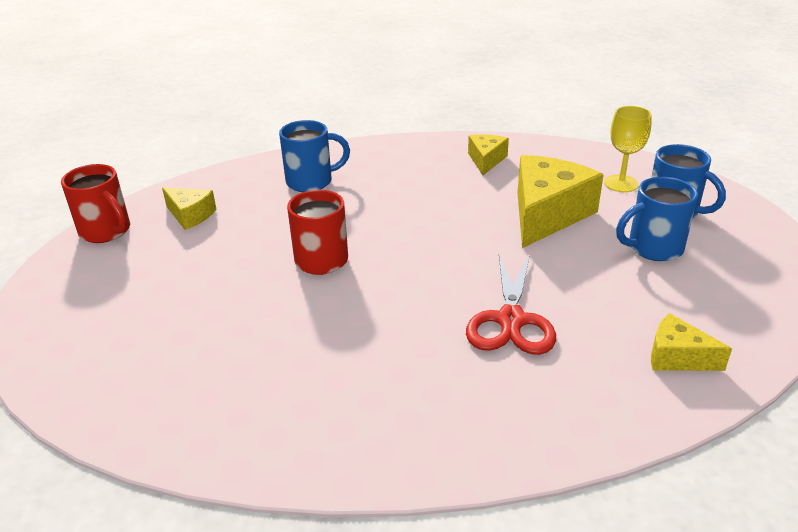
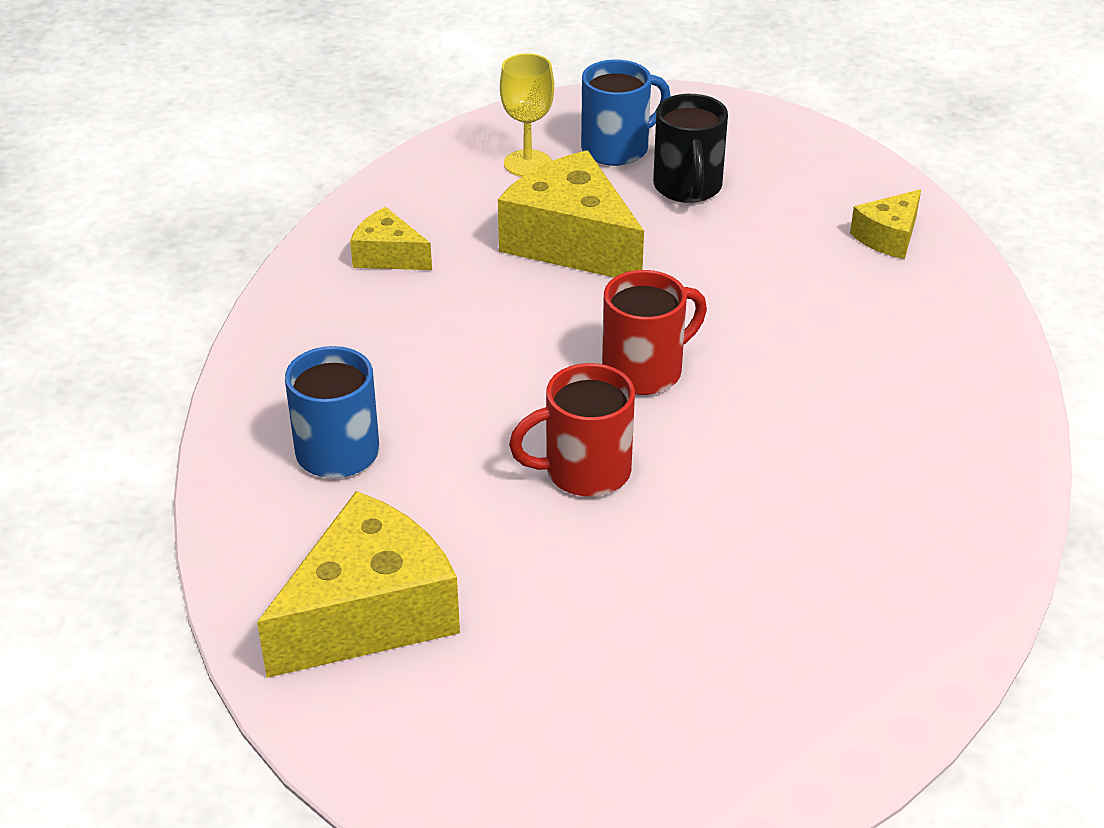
camera: 75 degrees left, 5 degrees up
red mug [61,164,130,243] -> red mug moved to [602,270,707,395]
yellow cheese [162,188,216,230] -> yellow cheese [257,491,460,678], size x1.91
red scissors [466,254,556,355] -> none
blue mug [616,177,698,261] -> black mug [653,94,728,203]

